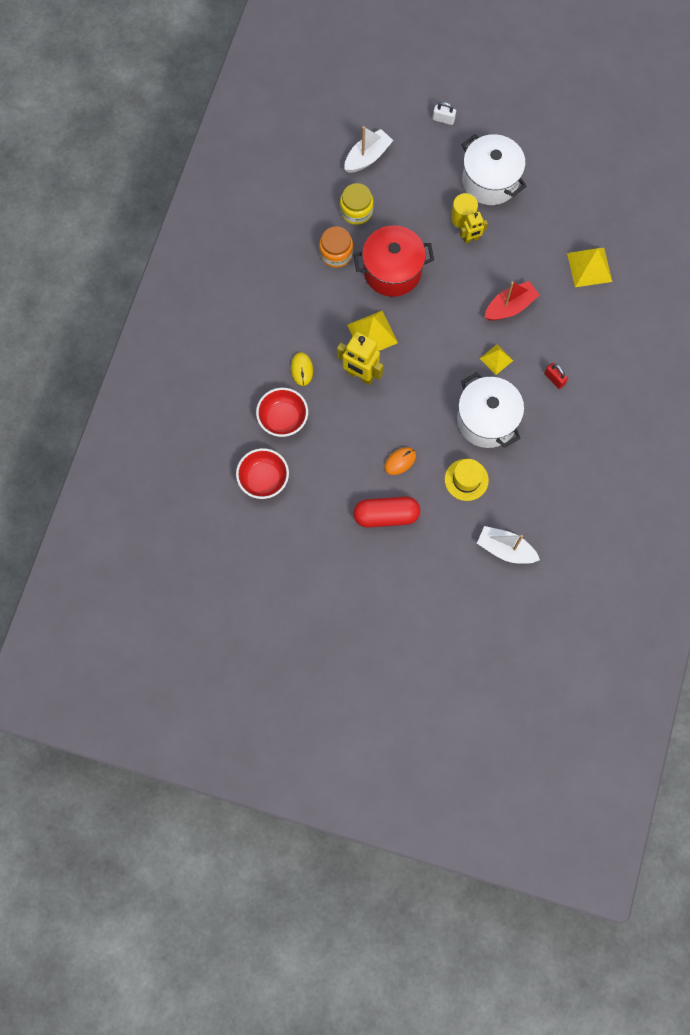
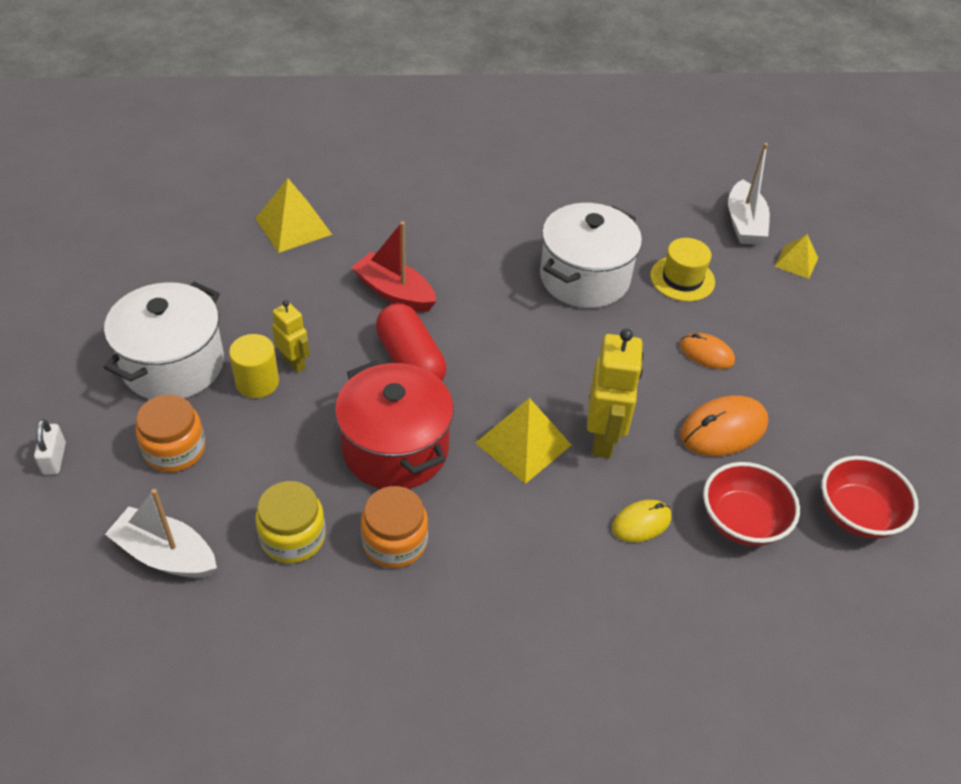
camera: 115 degrees left, 25 degrees down
red capsule [353,497,420,528] -> red capsule moved to [376,303,446,381]
yellow pyramid [480,344,513,375] -> yellow pyramid moved to [774,234,818,279]
red padlock [544,363,568,389] -> none
none -> orange jar [135,395,206,472]
none -> orange mouse [680,396,768,456]

